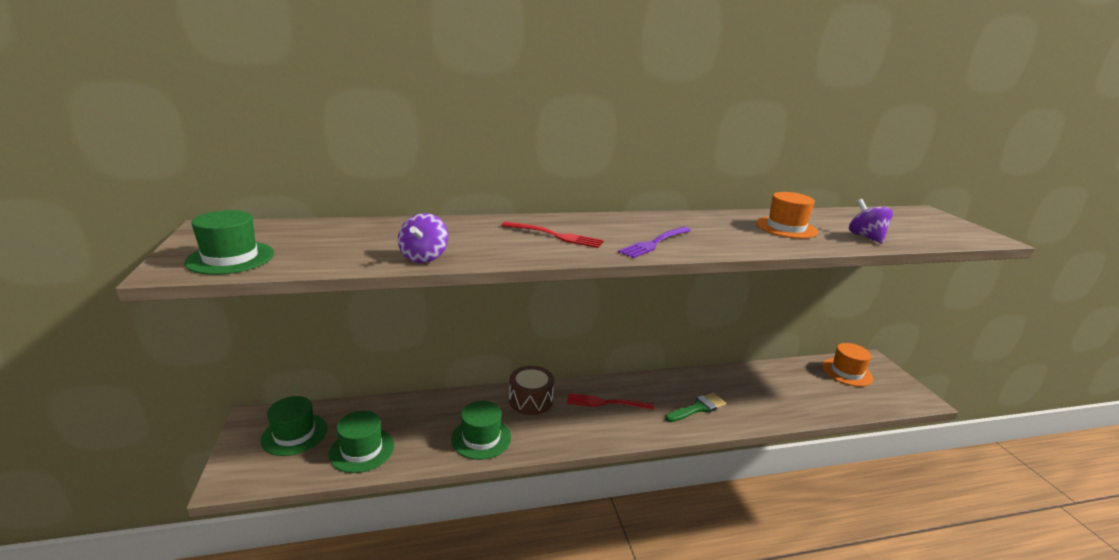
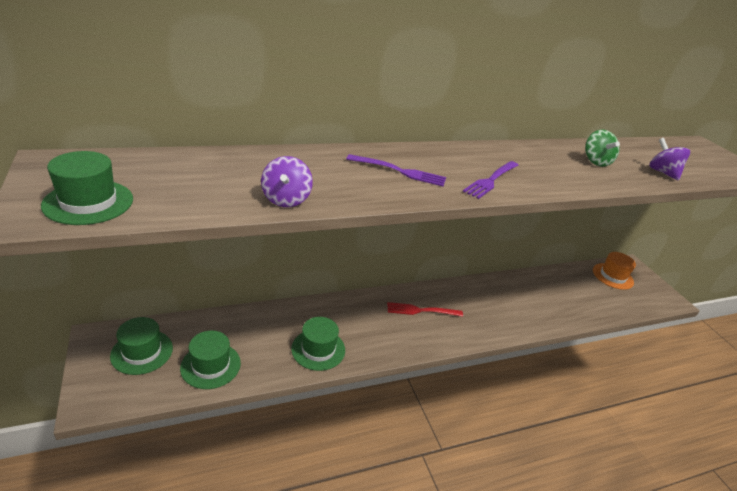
camera: 10 degrees left, 10 degrees up
red fork [501,222,604,248] -> purple fork [346,154,446,187]
brown drum [509,366,554,415] -> none
green brush [665,393,726,422] -> none
orange hat [756,192,818,239] -> green spinning top [585,130,620,167]

